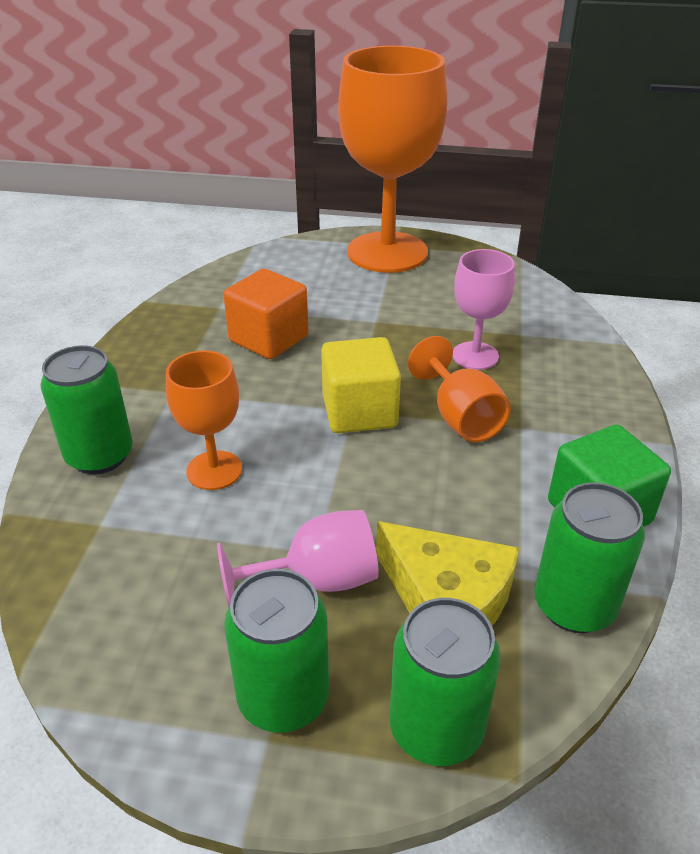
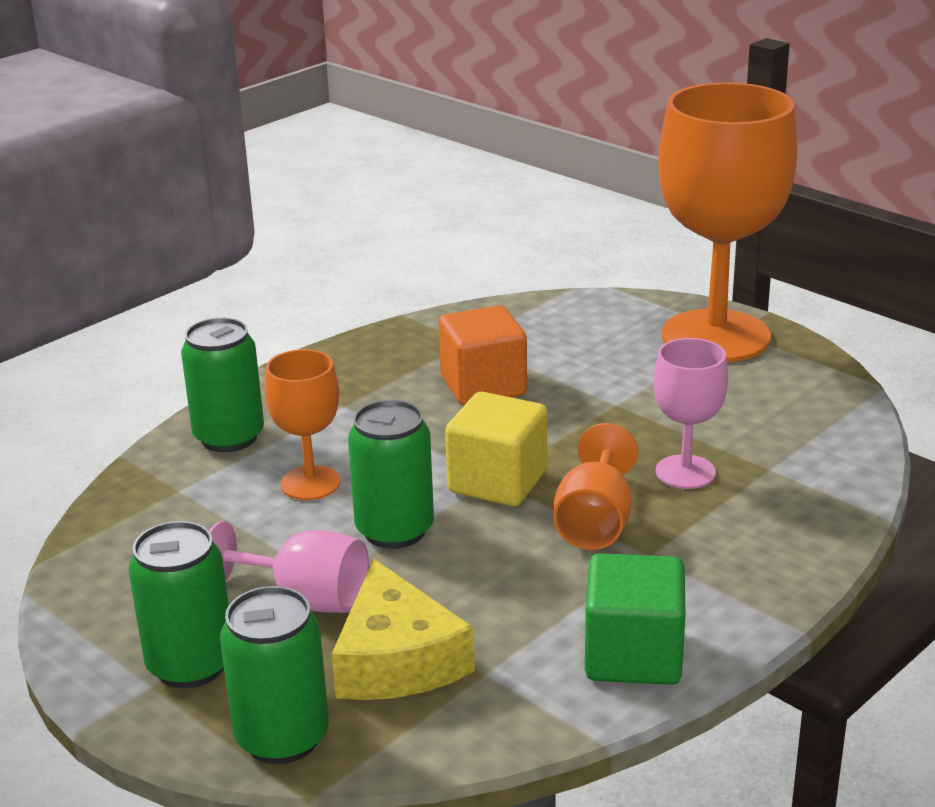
camera: 35 degrees right, 10 degrees down
green can [534,482,645,633] -> green can moved to [348,400,434,549]

